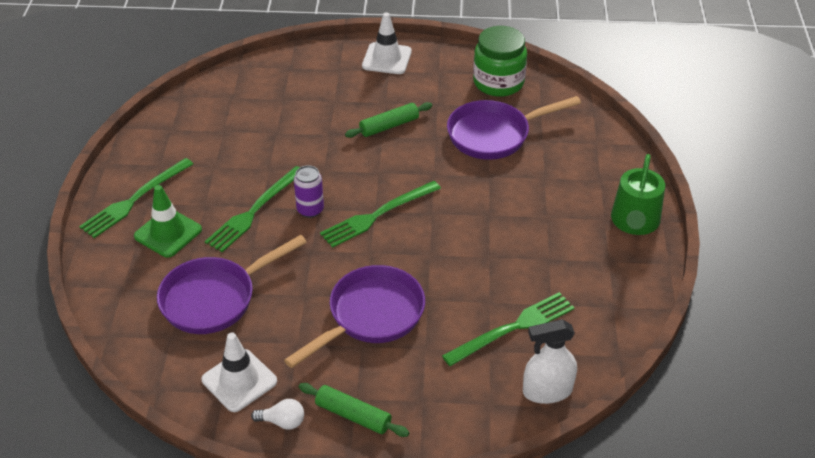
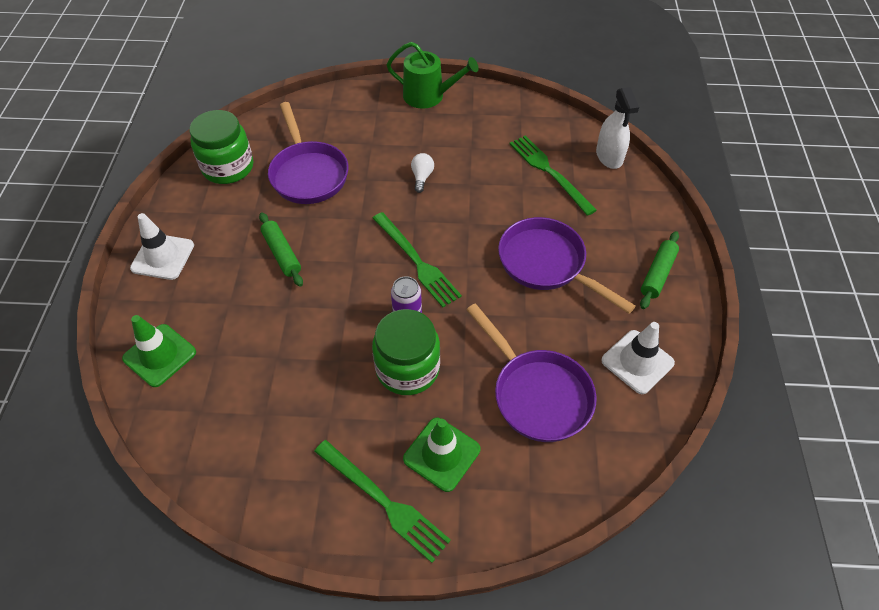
camera: 90 degrees left, 10 degrees up
green fork [205,166,300,252] -> green jar [372,309,440,395]
white light bulb [251,399,304,430] -> white light bulb moved to [411,153,434,193]
none -> green traffic cone [122,315,196,387]

